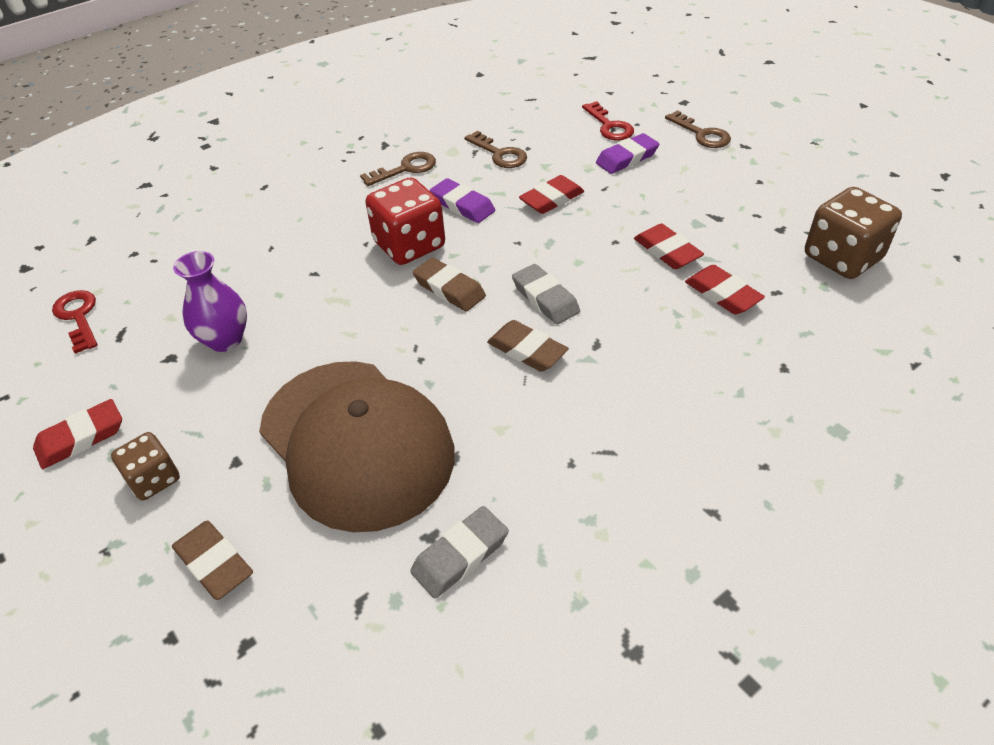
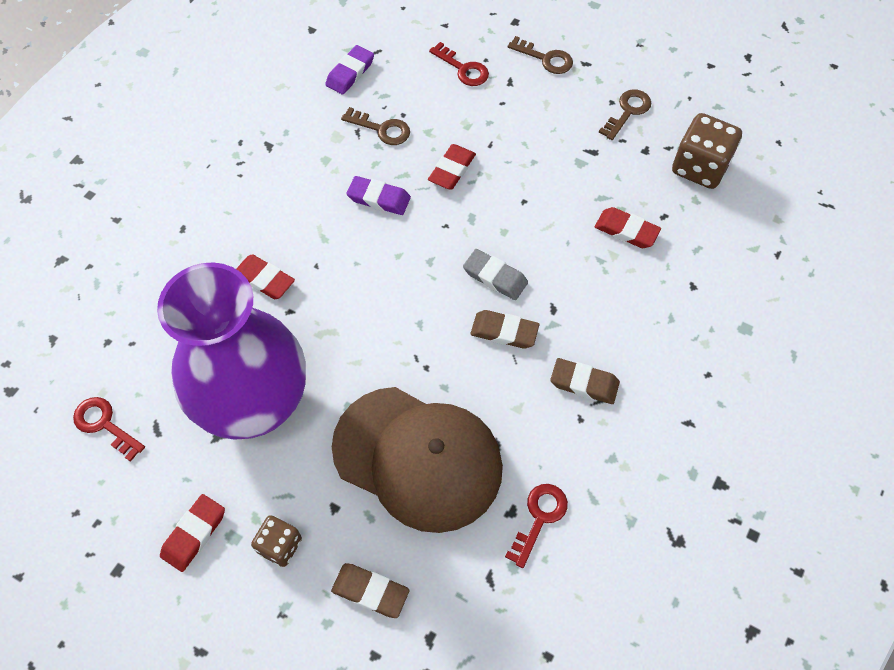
camera: 25 degrees left, 15 degrees up
purple vase [173,251,247,352] -> purple vase [157,262,306,440], size x2.37
brown key [360,152,436,186] -> brown key moved to [599,89,651,140]
red dice [365,177,445,265] -> none
grey eraser [410,506,509,598] -> red key [505,484,568,568]
brown eraser [413,257,486,312] -> brown eraser moved to [550,358,620,404]
purple eraser [596,133,659,174] -> purple eraser moved to [325,45,374,95]
red eraser [634,224,704,269] -> red eraser moved to [236,254,295,299]

